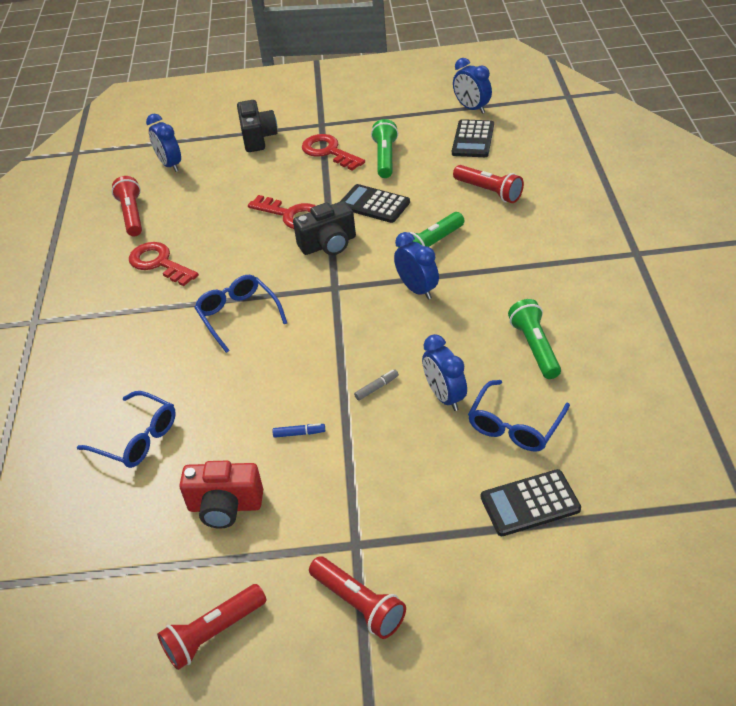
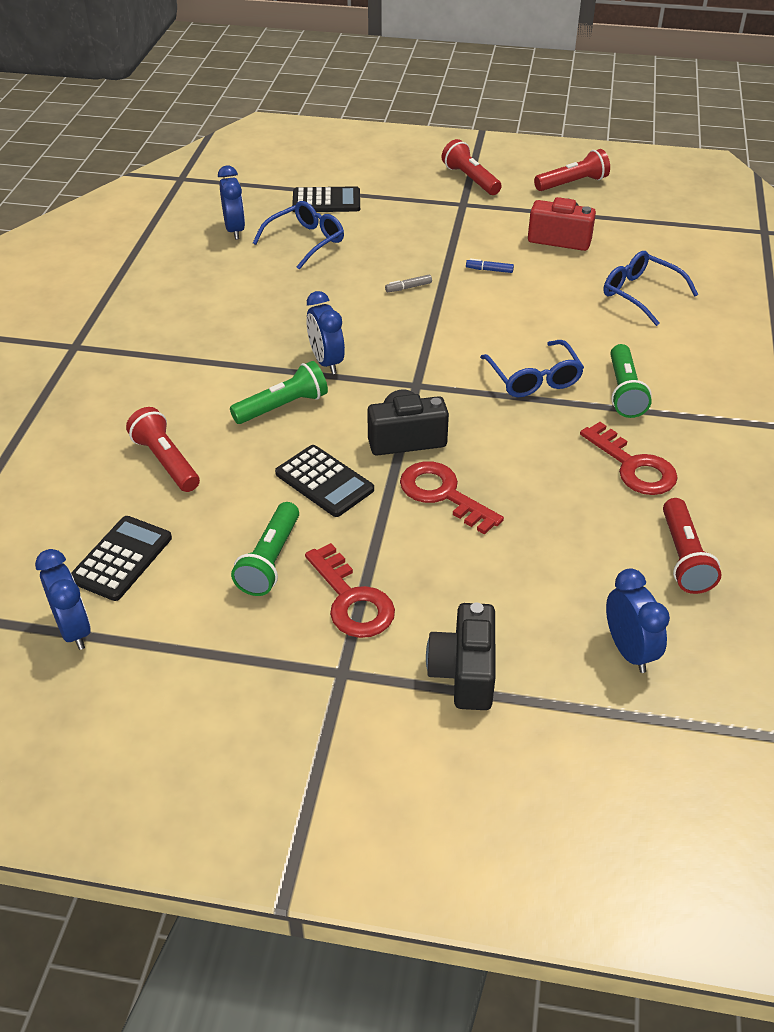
camera: 170 degrees left, 0 degrees up
blue clock [422,334,467,411] -> blue clock moved to [218,165,245,240]
green flashlight [508,299,561,379] -> green flashlight moved to [610,344,652,418]

